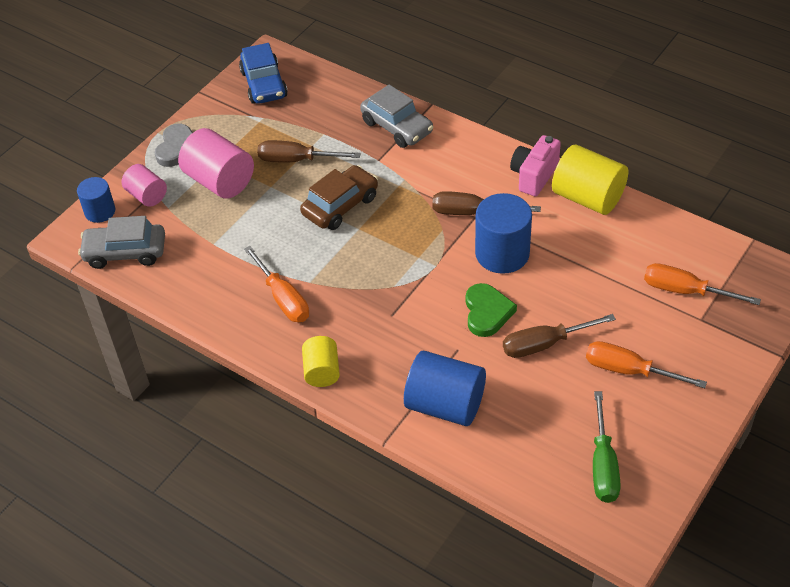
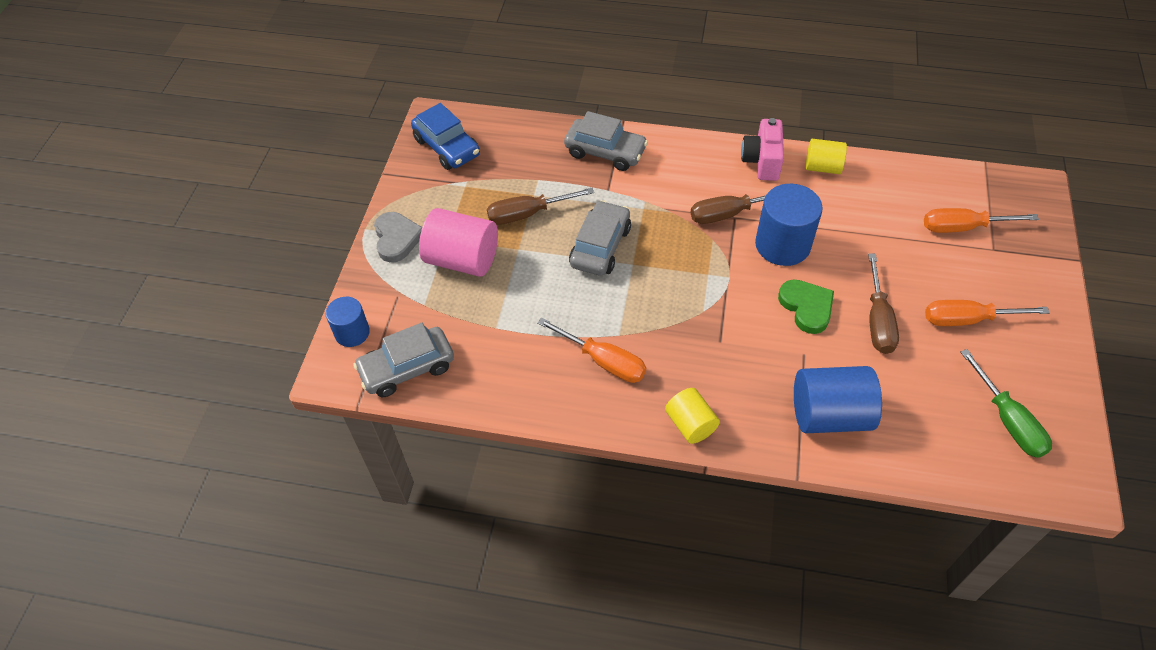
camera: 25 degrees left, 5 degrees up
pink cylinder [122,164,167,207] -> none
brown car [300,165,378,230] -> grey car [569,200,631,276]
brown screwdriver [503,314,616,358] -> brown screwdriver turned 45 degrees counterclockwise [868,253,899,354]
yellow cylinder [552,145,628,215] -> yellow cylinder [806,139,847,174], size x0.60

